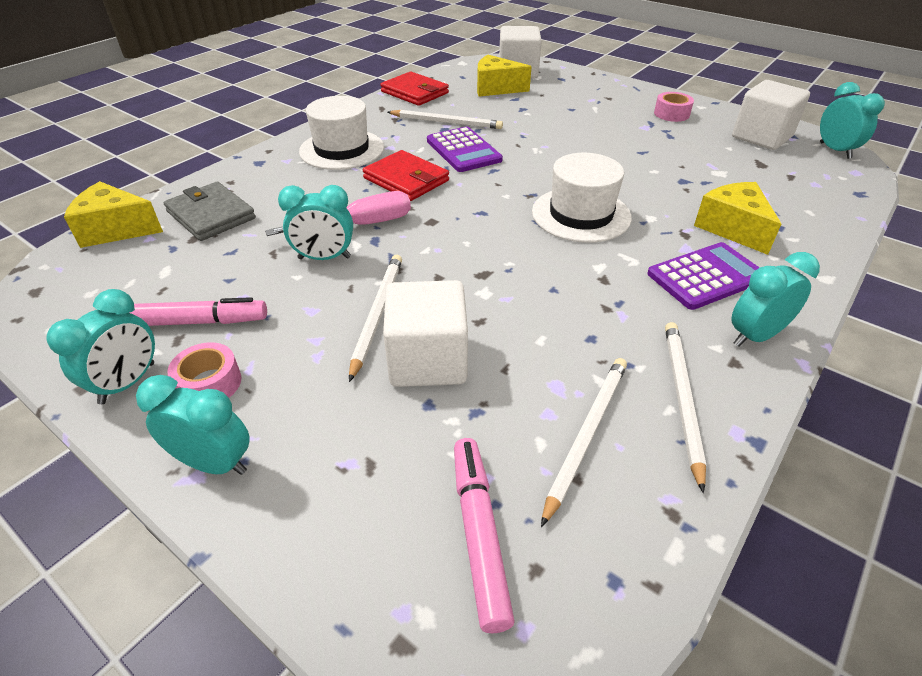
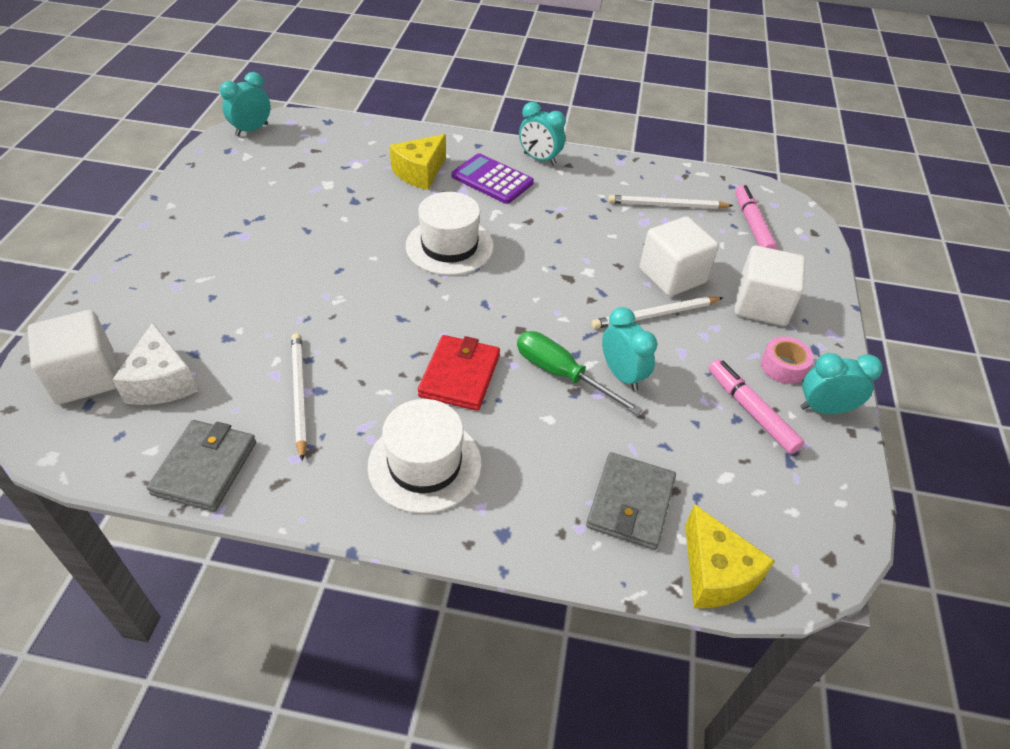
camera: 120 degrees left, 5 degrees up
turquoise clock [136,375,250,475] -> none
pink screwdriver [265,191,411,236] -> green screwdriver [517,331,643,415]
red wallet [380,72,449,106] -> grey wallet [147,420,256,512]
purple calculator [427,126,503,172] -> none
pink marker [454,438,515,633] -> pink marker turned 120 degrees clockwise [735,185,777,250]
yellow cheese [477,55,532,97] -> white cheese [112,322,198,405]
pink tape [654,92,694,122] -> none
white pencil [665,322,706,493] -> none
white cube [732,80,810,150] -> white cube moved to [735,246,805,326]

